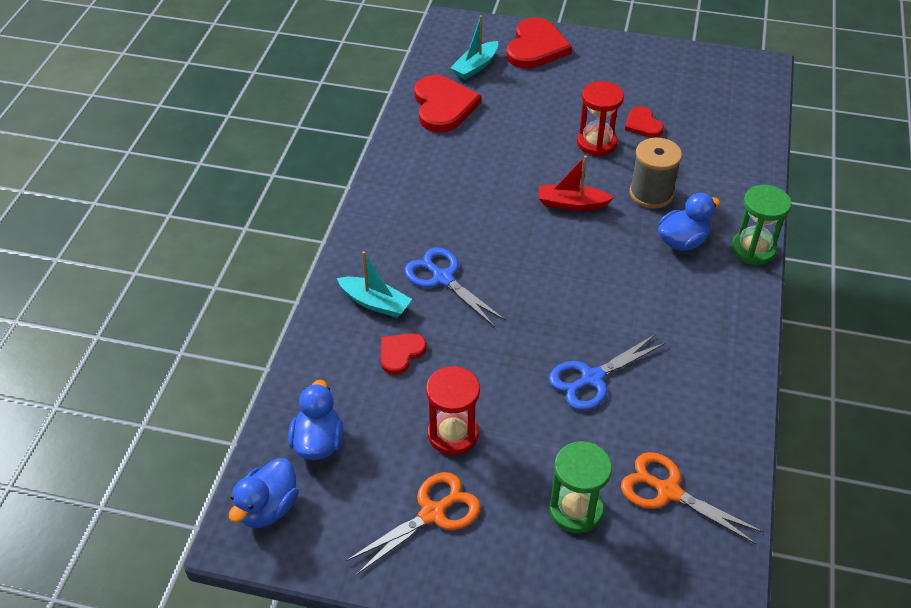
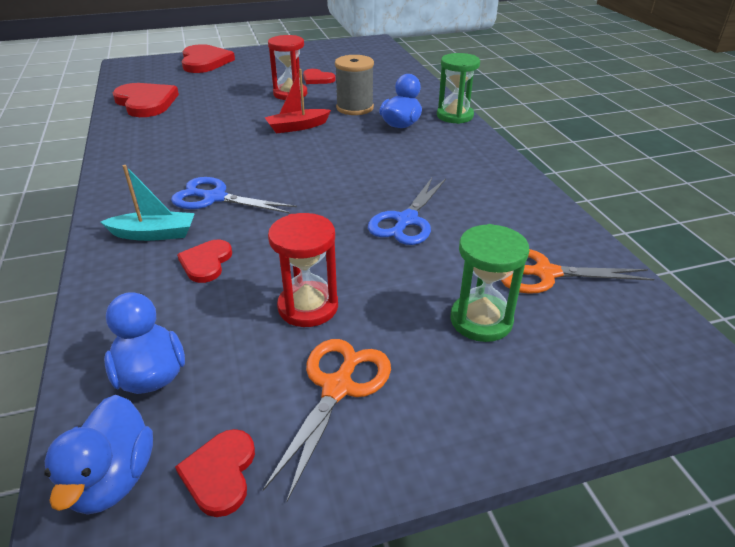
camera: 30 degrees left, 10 degrees down
turquoise boat [450,15,498,80] -> none
none -> red heart [175,429,255,517]

